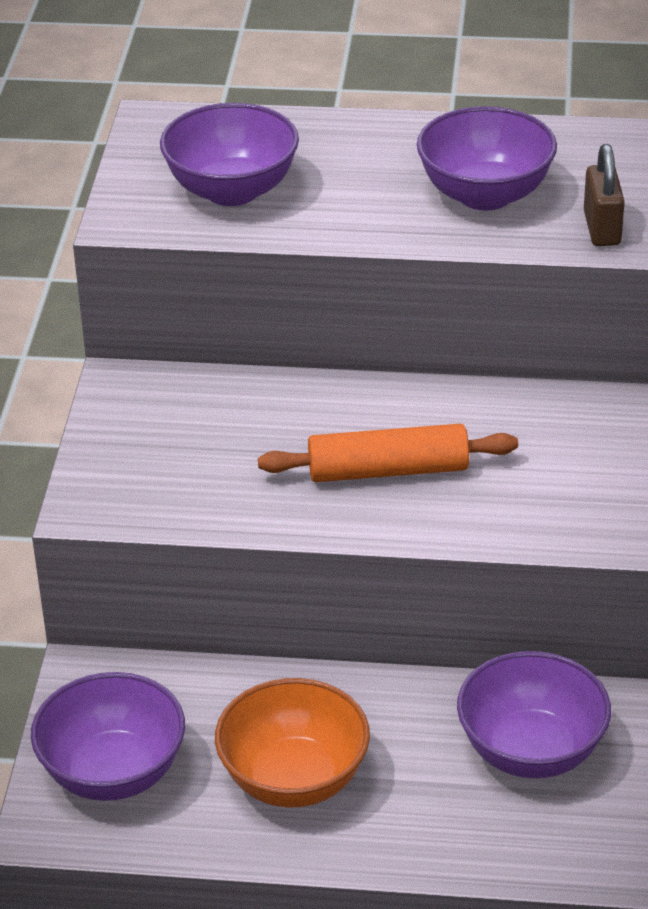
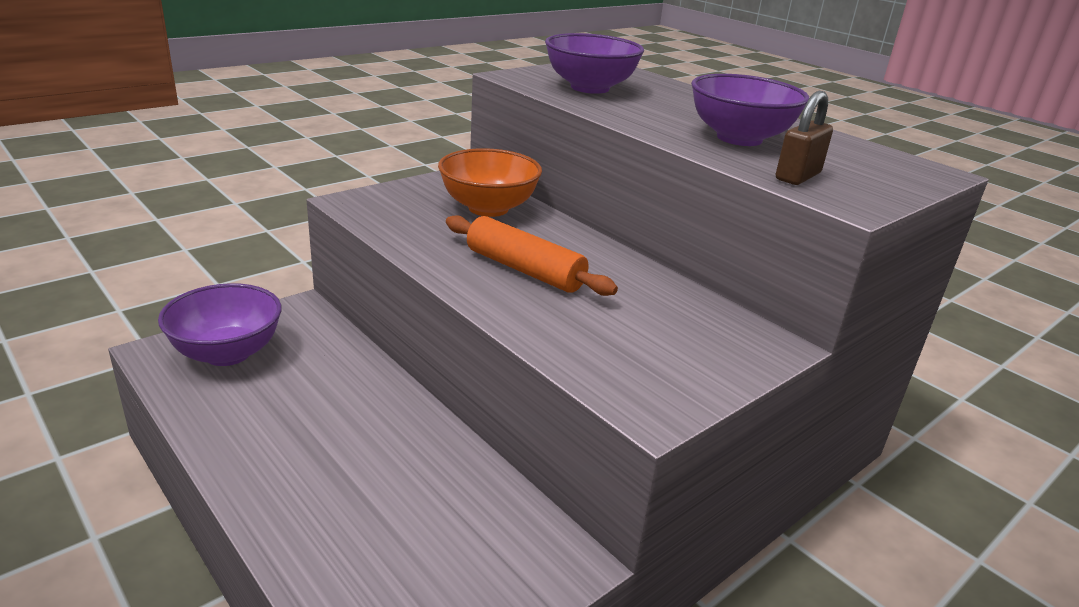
camera: 40 degrees right, 10 degrees down
orange bowl [215,678,370,808] -> orange bowl moved to [438,148,542,217]
purple bowl [457,651,611,778] -> none

